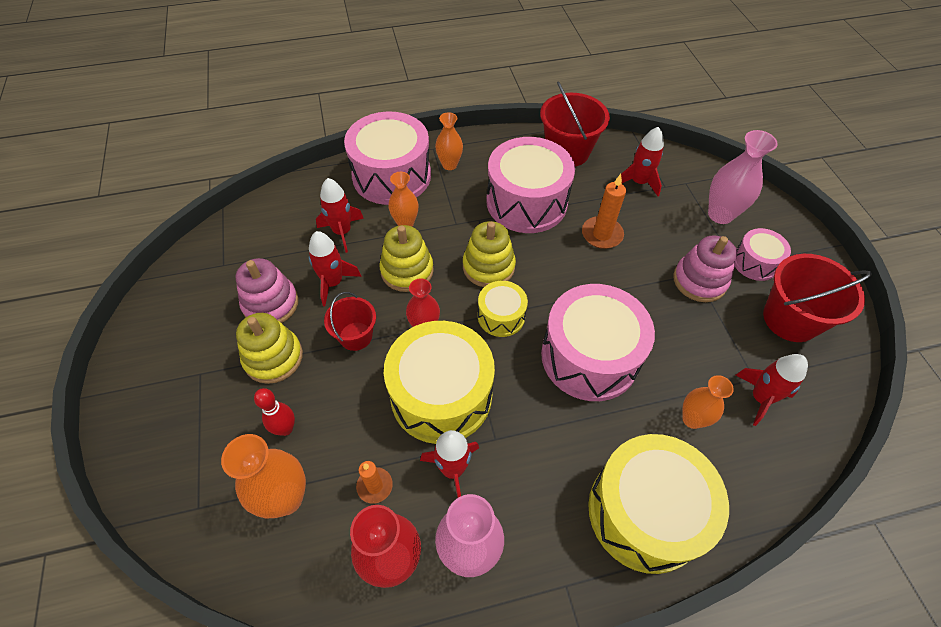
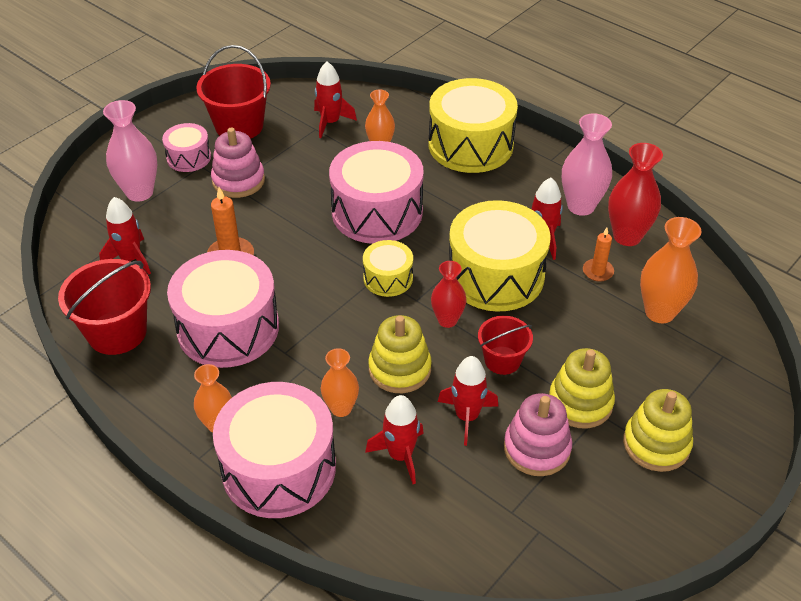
camera: 125 degrees left, 10 degrees down
red bowling pin [254,388,295,436] -> none
yellow stacking toy [463,221,516,287] -> yellow stacking toy moved to [623,389,693,472]

